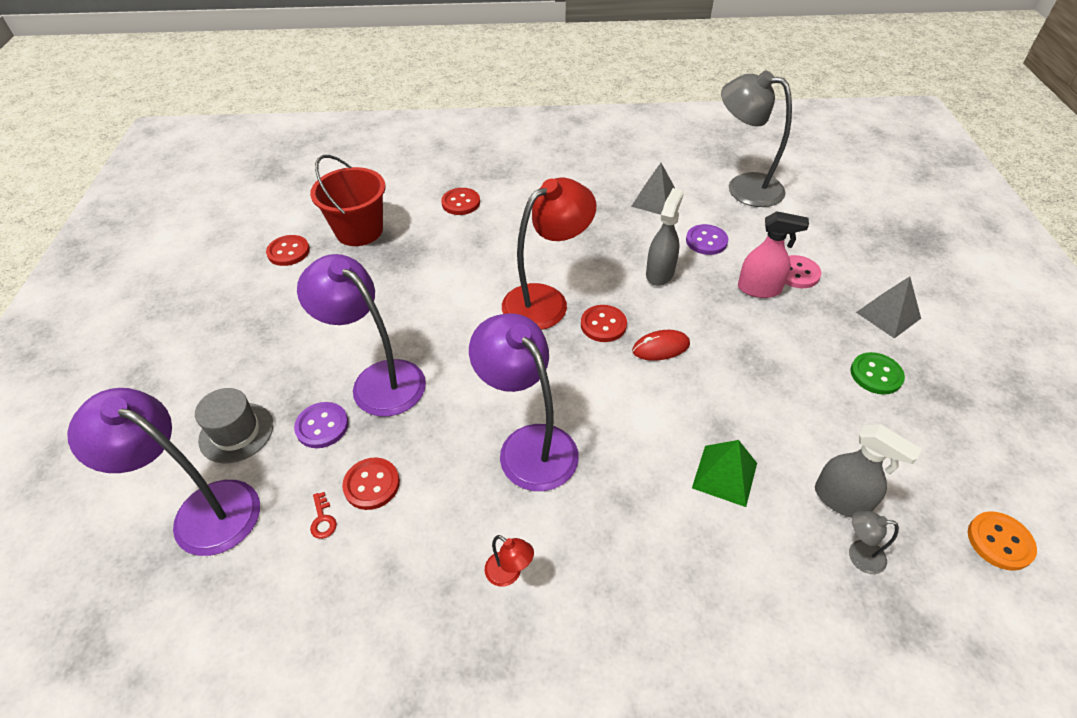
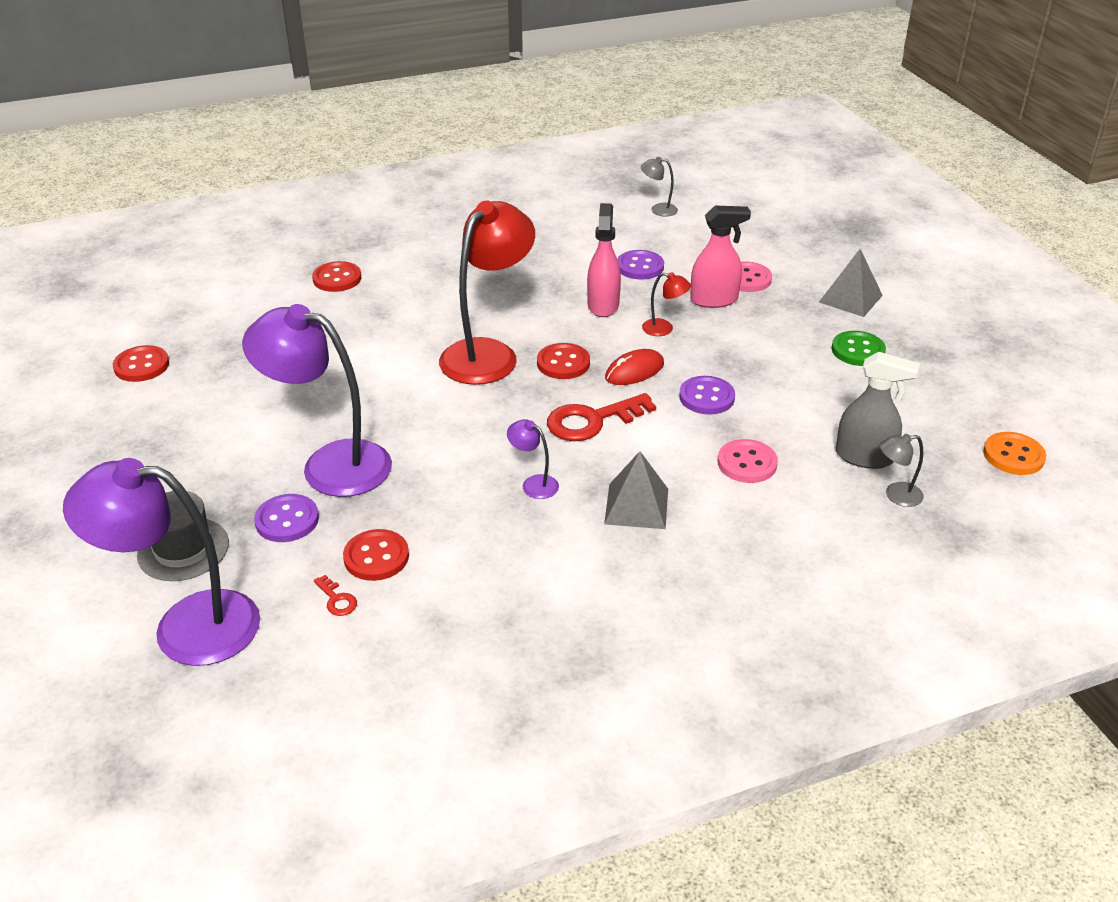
camera: 20 degrees left, 10 degrees down
red bucket [310,155,386,246] -> none
purple lamp [469,313,579,491] -> purple lamp [507,419,559,499], size x0.41
red lamp [485,535,534,587] -> red lamp moved to [642,272,691,336]
grey pyramid [631,163,675,215] -> grey pyramid moved to [604,451,668,529]
grey spray bottle [646,188,684,286] -> pink spray bottle [587,203,621,317]
green pyramid [692,440,757,507] -> pink button [718,439,778,483]
grey lamp [721,70,792,207] -> grey lamp [641,157,678,217], size x0.41
none -> red key [547,393,656,441]
none -> purple button [679,376,735,414]

